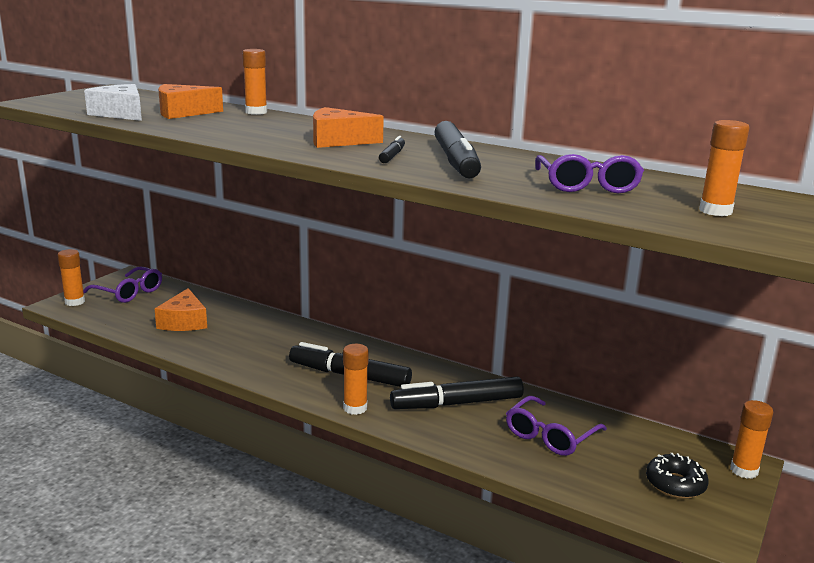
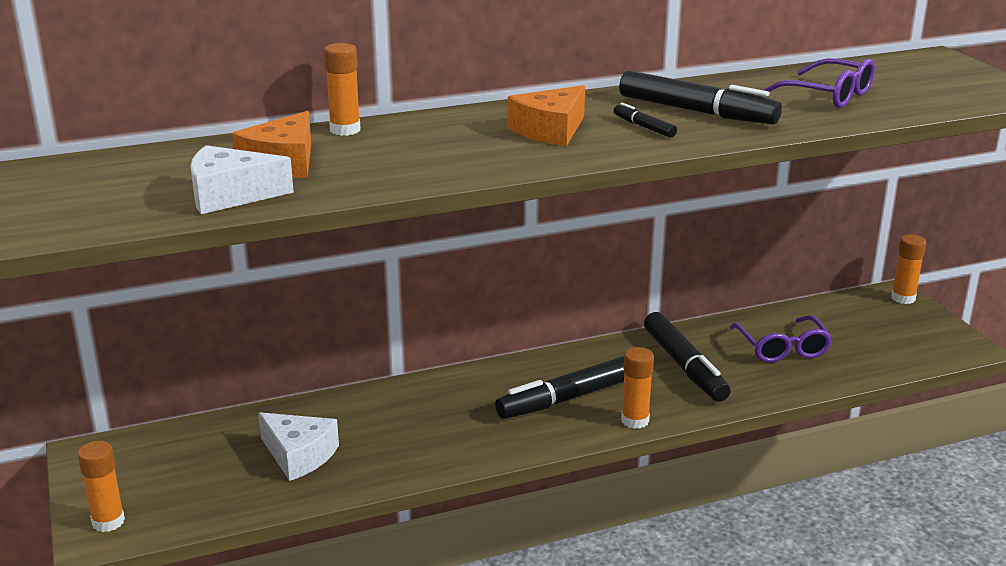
camera: 50 degrees left, 5 degrees up
purple glasses [83,266,162,303] -> none
orange cheese [155,288,207,331] -> white cheese [258,412,339,481]
black marker [390,376,524,409] -> black marker turned 45 degrees counterclockwise [644,312,731,402]
black donut [646,453,709,499] -> none
orange glue stick [699,120,750,216] -> none

